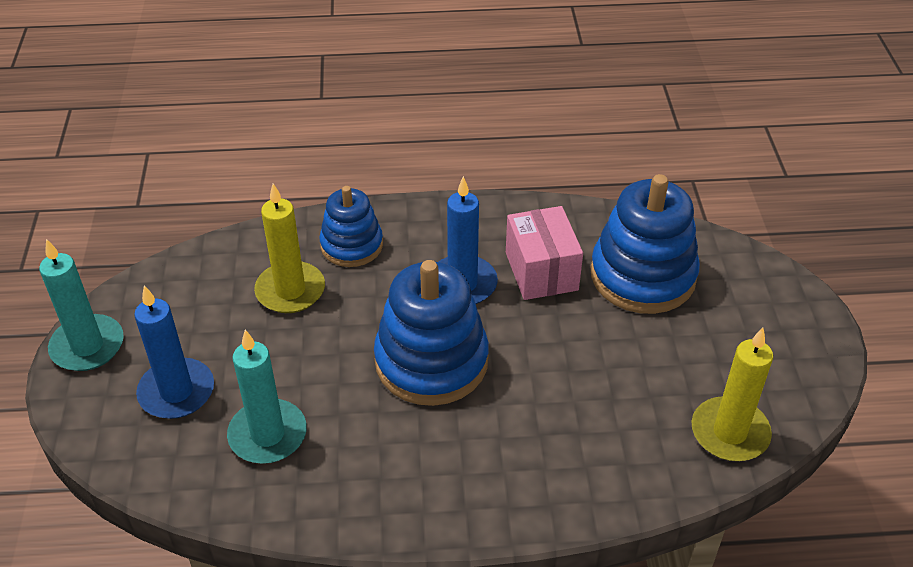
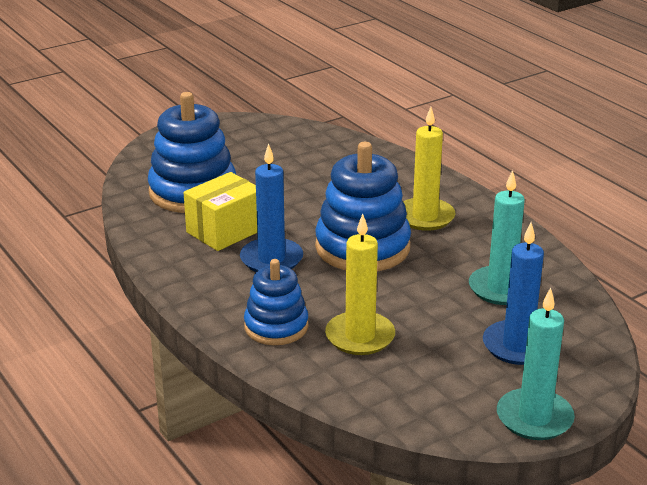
camera: 120 degrees left, 15 degrees down
pink box [506,206,583,300] -> yellow box [184,172,257,251]
yellow candle [691,328,773,461] -> yellow candle moved to [403,107,455,231]

